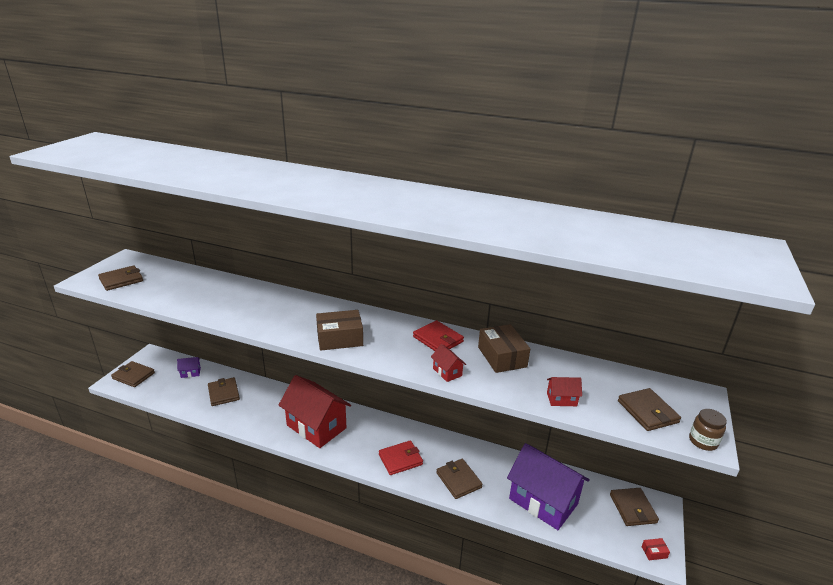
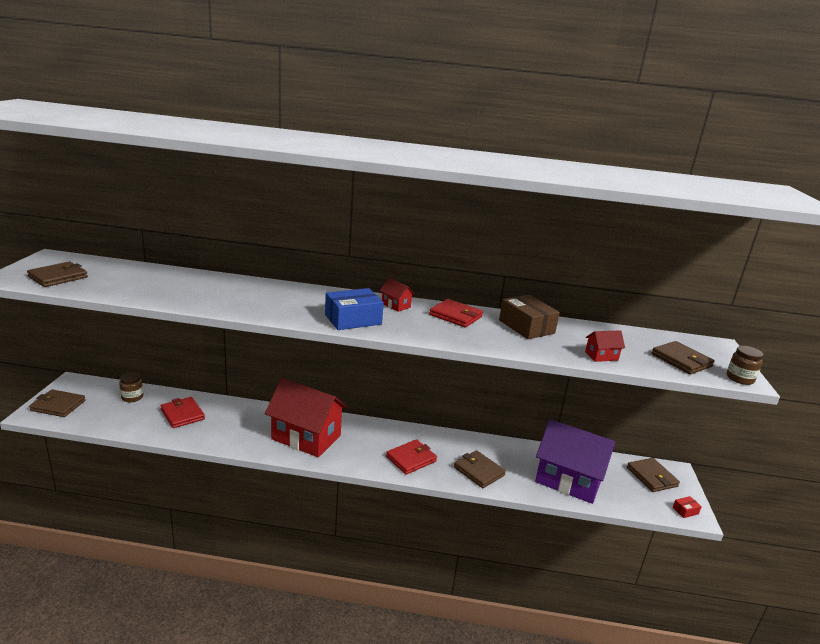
camera: 15 degrees left, 5 degrees down
purple house [177,357,201,378] -> brown jar [119,372,143,402]
brown wallet [208,377,240,406] -> red wallet [160,397,205,428]
brown box [316,310,363,351] -> blue box [325,288,384,330]
red house [431,344,466,382] -> red house moved to [380,278,415,312]

